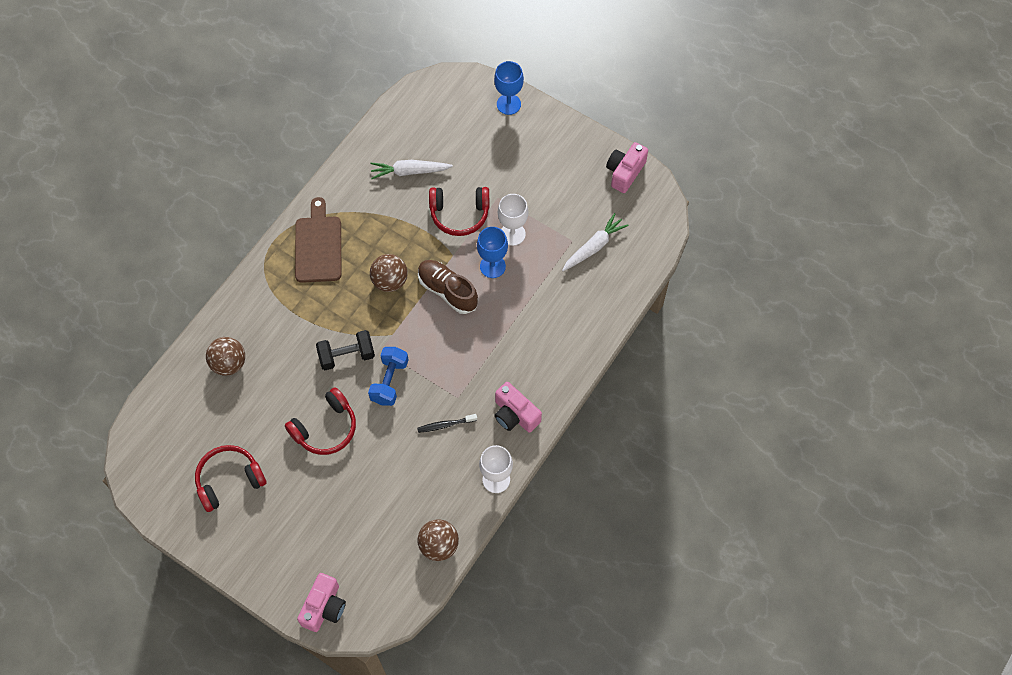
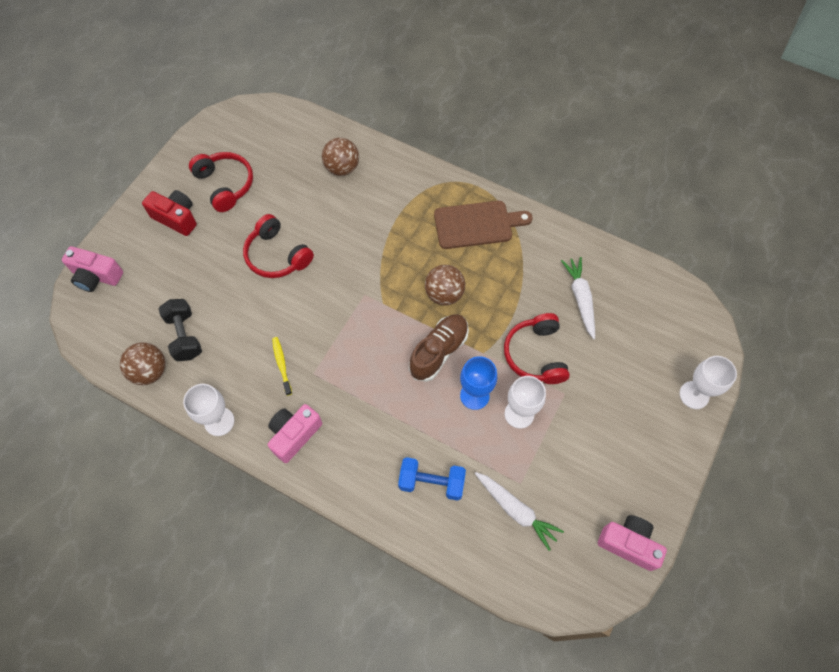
camera: 85 degrees right, 0 degrees up
black dumbbell [316,330,375,370] -> black dumbbell moved to [158,299,202,361]
blue dumbbell [368,347,408,406] -> blue dumbbell moved to [398,457,466,501]
black toothbrush [417,414,477,433] -> yellow toothbrush [272,337,292,396]
blue goblet [494,61,524,115] -> white goblet [679,356,737,409]
none -> red camera [142,190,197,236]

